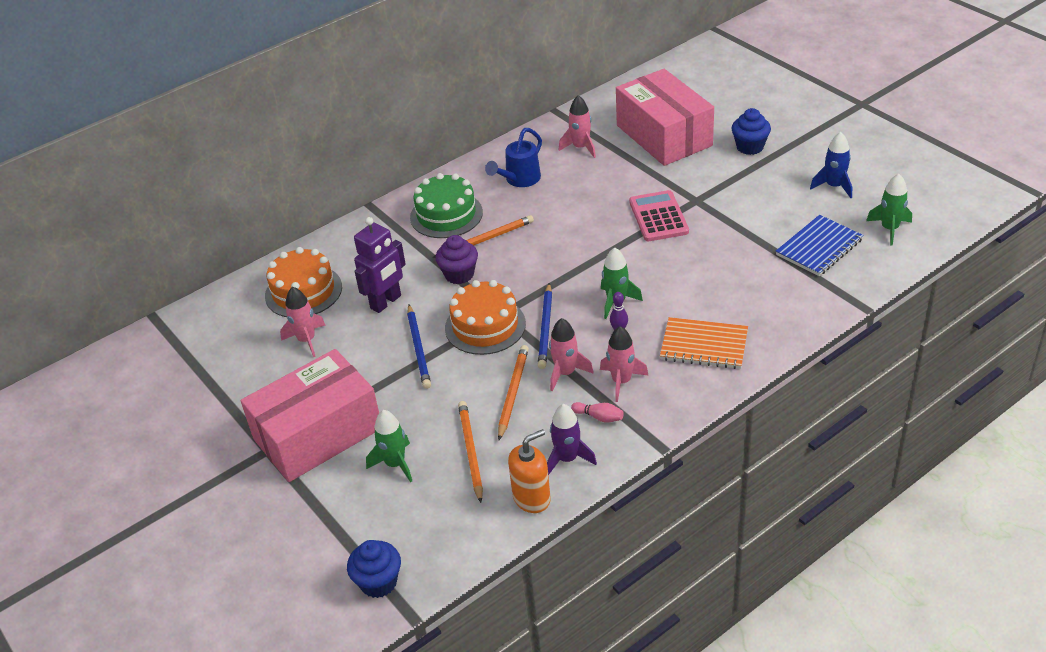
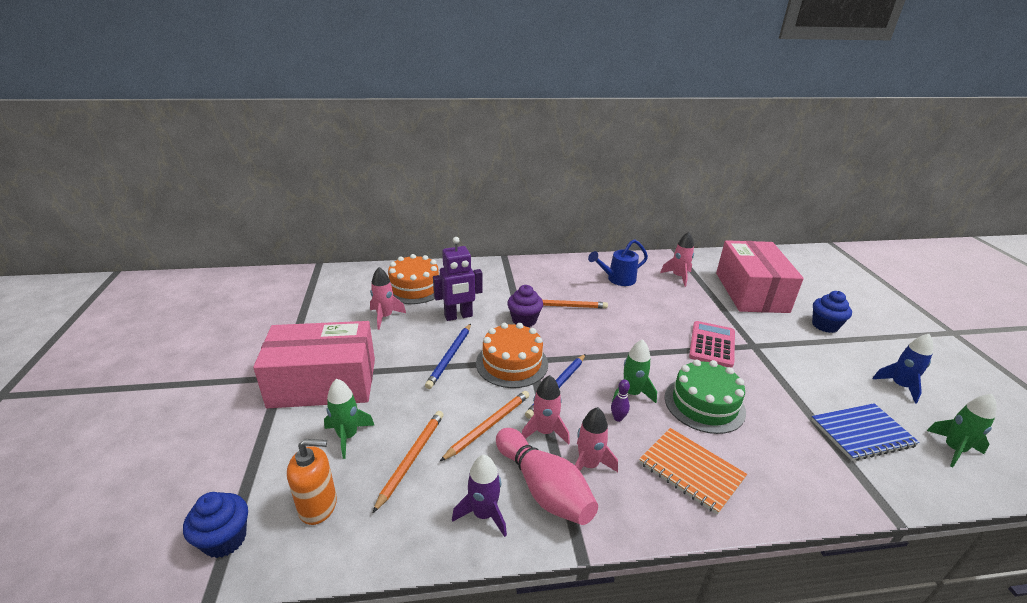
camera: 25 degrees right, 10 degrees down
green cake [410,173,483,238] -> green cake moved to [665,359,746,434]
orange soap dispenser [508,429,551,513] -> orange soap dispenser moved to [287,439,337,525]
pink bowling pin [571,402,624,423] -> pink bowling pin [496,428,598,525], size x2.38

